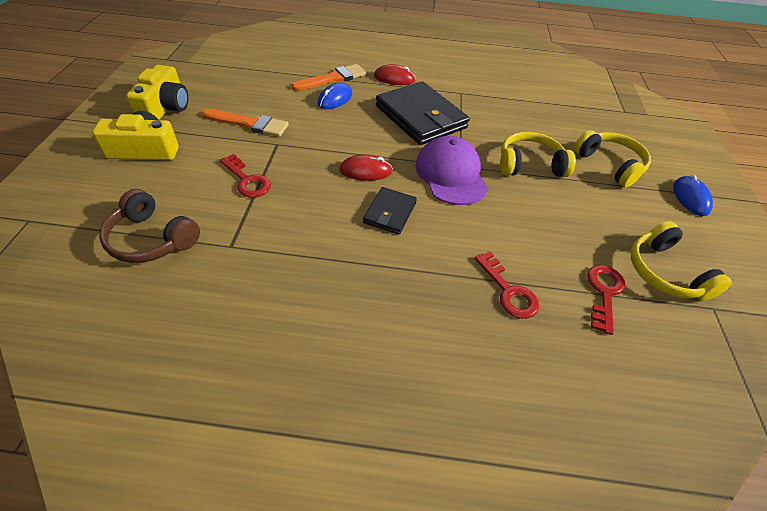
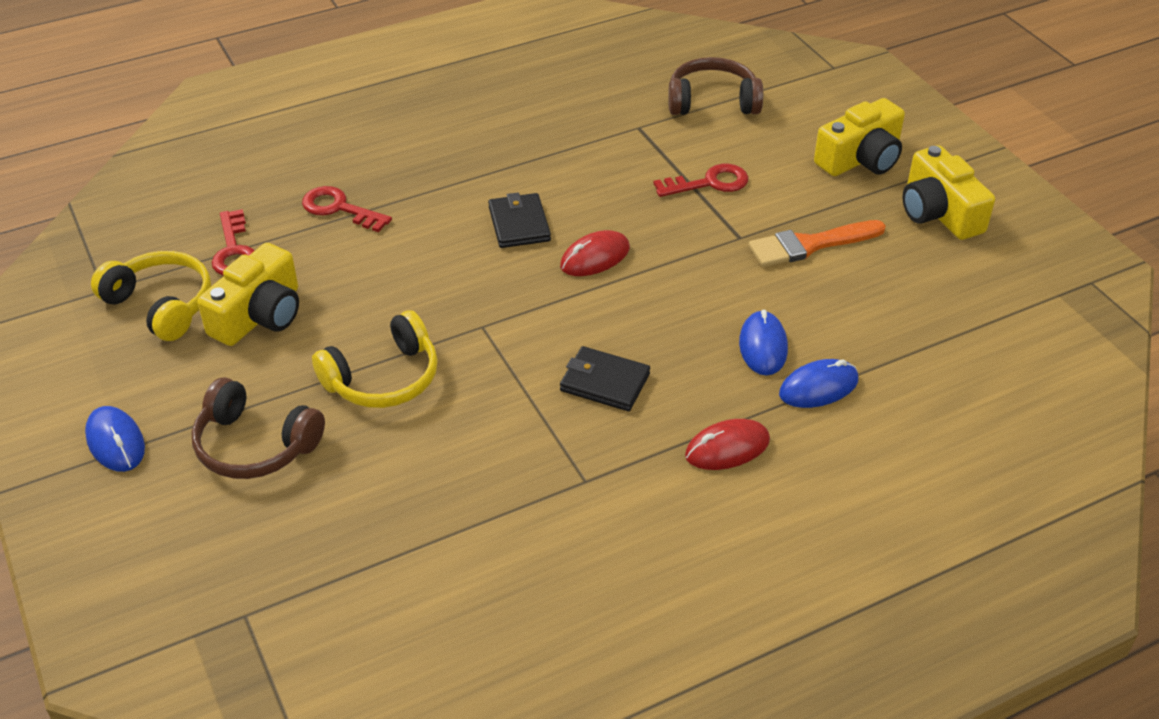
camera: 150 degrees right, 5 degrees down
red key [220,154,271,198] -> red key turned 150 degrees clockwise [653,164,749,197]
orange brush [292,64,366,91] -> blue mouse [779,359,858,408]
black wallet [376,82,470,145] -> black wallet [560,346,650,411], size x0.52
purple cap [416,136,488,205] -> none
yellow headphones [574,130,651,187] -> brown headphones [192,377,325,479]
none -> yellow camera [197,243,299,346]

